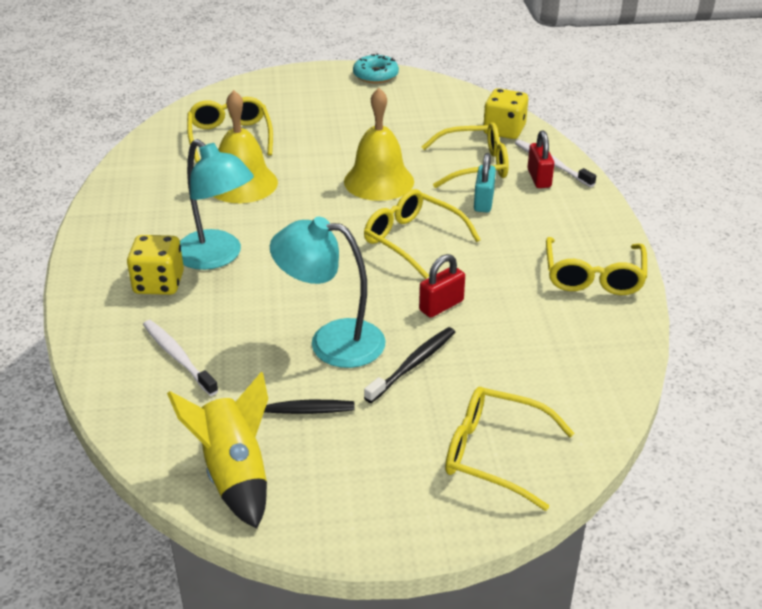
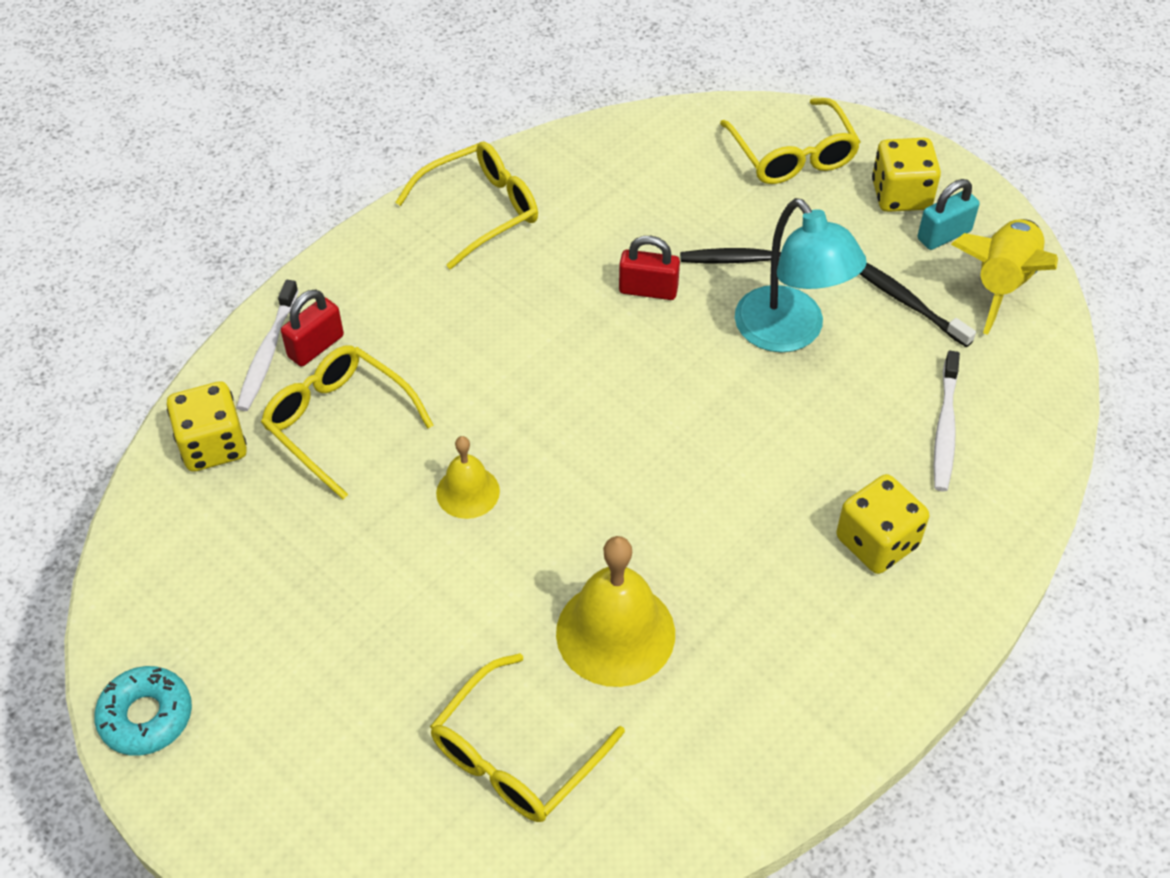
camera: 130 degrees left, 15 degrees up
turquoise lamp [180,139,254,270] -> none
yellow bell [344,88,414,201] -> yellow bell [436,436,500,519], size x0.57
yellow glasses [364,189,481,279] -> none
turquoise padlock [474,153,496,212] -> turquoise padlock moved to [917,179,980,250]
none -> yellow dice [872,138,941,212]

